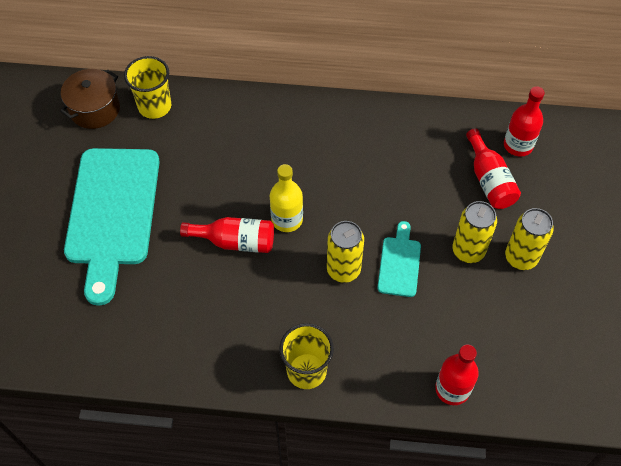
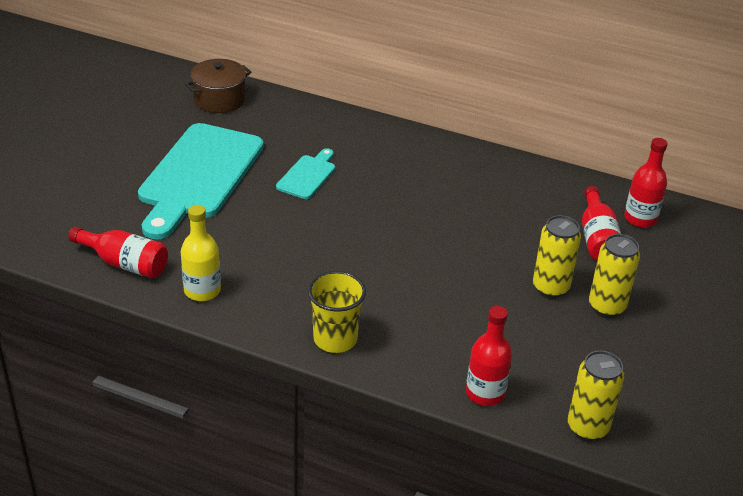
camera: 15 degrees right, 20 degrees down
yellow cup [124,56,171,119] -> none
red bottle [180,217,274,253] -> red bottle moved to [68,227,168,278]
yellow bottle [270,164,303,232] -> yellow bottle moved to [181,205,221,301]
yellow can [327,221,364,283] -> yellow can moved to [568,351,624,441]
turquoise cutting board [377,221,421,297] -> turquoise cutting board moved to [276,148,335,199]

